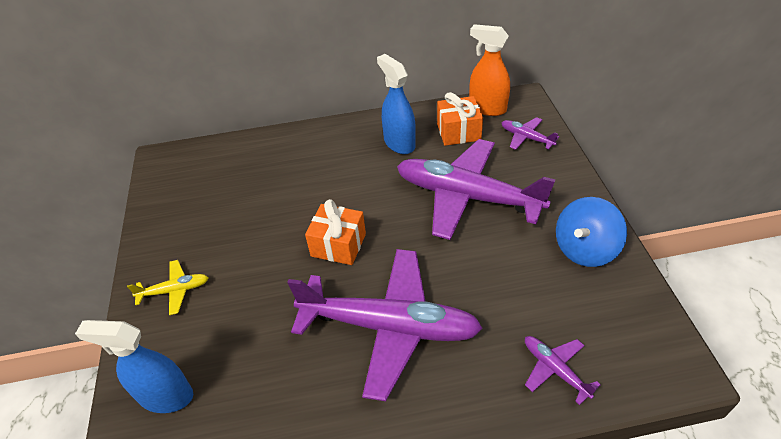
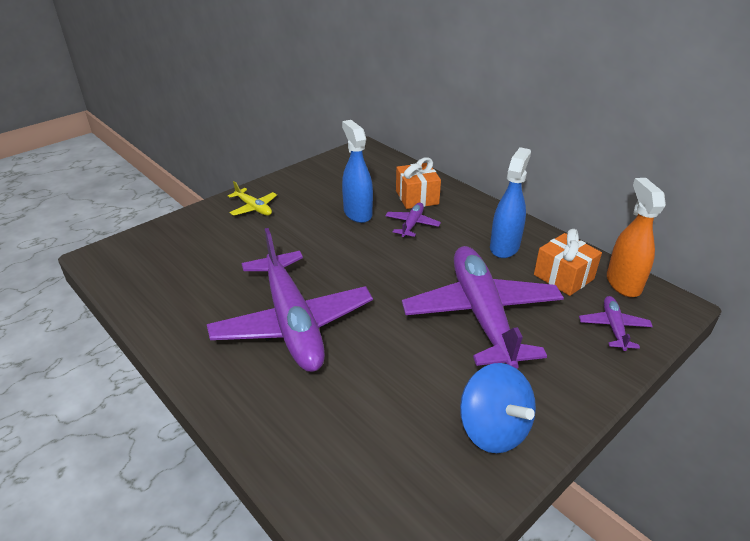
camera: 55 degrees right, 10 degrees down
blue spray bottle [75,320,193,413] -> blue spray bottle moved to [342,120,373,223]
orange gift [305,199,366,265] -> orange gift moved to [396,157,441,209]
purple plane [525,336,601,405] -> purple plane moved to [385,203,441,237]
blue spinning top [556,197,627,267] -> blue spinning top turned 135 degrees counterclockwise [460,363,536,453]

